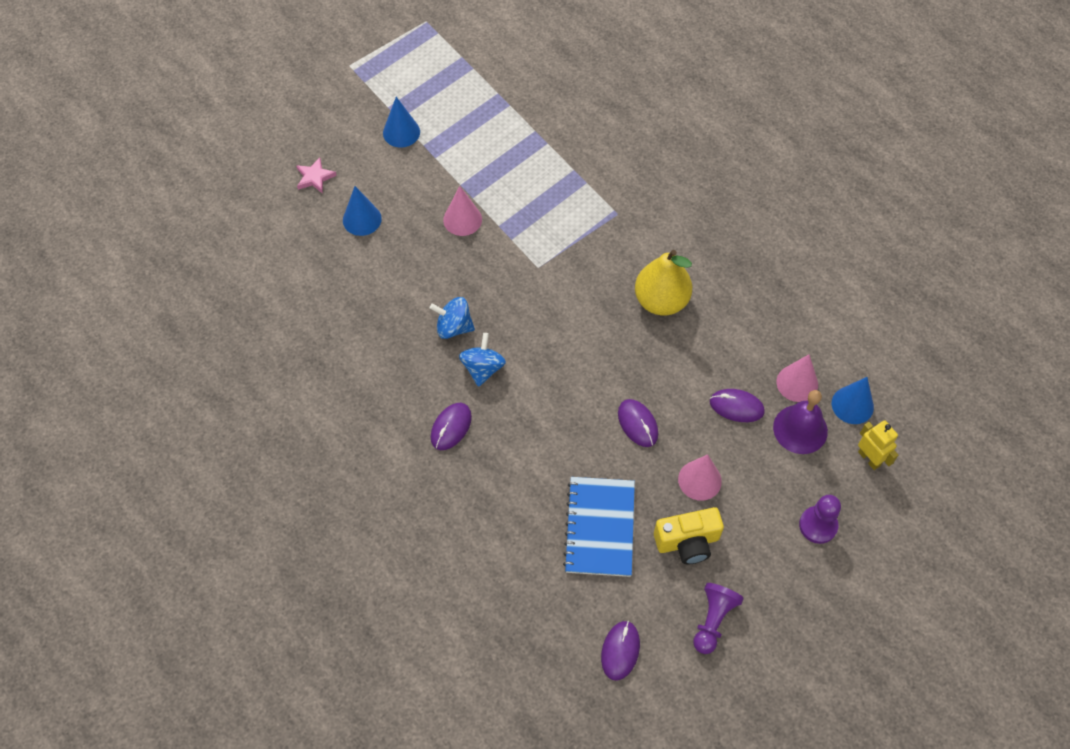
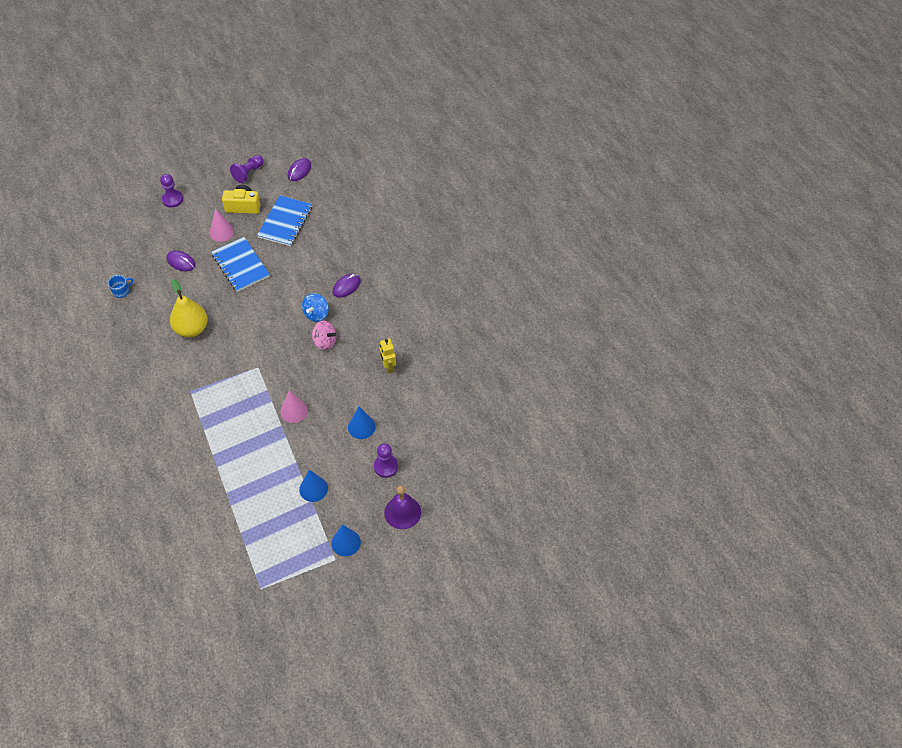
camera: 165 degrees left, 5 degrees down
pink star [296,157,337,194] -> purple pawn [374,443,398,478]
blue spinning top [430,297,475,339] -> pink spinning top [312,321,337,350]
purple mouse [618,399,658,447] -> blue notebook [212,237,270,292]
purple bell [773,390,828,454] -> purple bell moved to [384,486,421,529]
pink cone [776,354,818,402] -> none
blue cone [832,377,874,424] -> blue cone moved to [331,524,361,556]
yellow robot [858,420,898,470] -> yellow robot moved to [379,339,396,373]
none -> blue mug [108,275,133,298]

